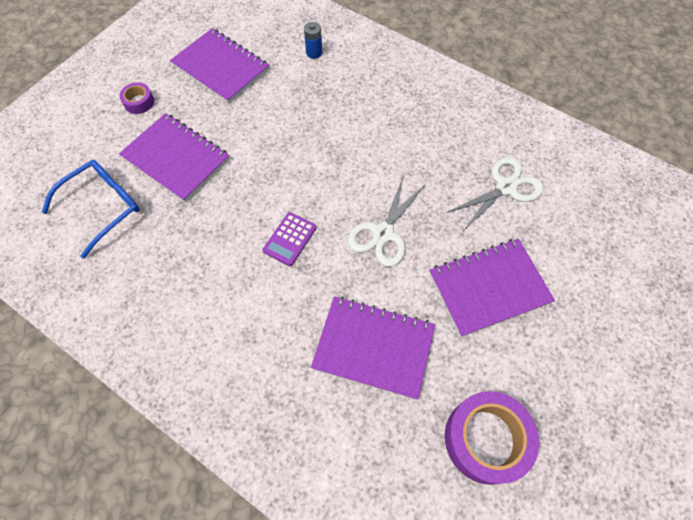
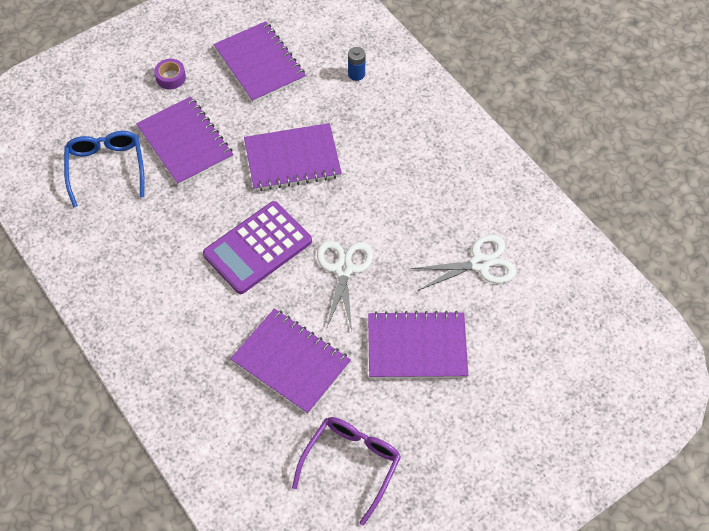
camera: 20 degrees right, 5 degrees down
blue glasses [42,160,140,259] -> blue glasses turned 75 degrees counterclockwise [64,131,144,208]
purple calculator [263,212,316,266] -> purple calculator [203,201,312,294], size x1.93
white scissors [348,175,426,267] -> white scissors turned 135 degrees clockwise [317,240,373,331]
purple tape [445,391,539,485] -> purple glasses [292,417,401,526]
none -> purple notebook [244,123,342,191]

